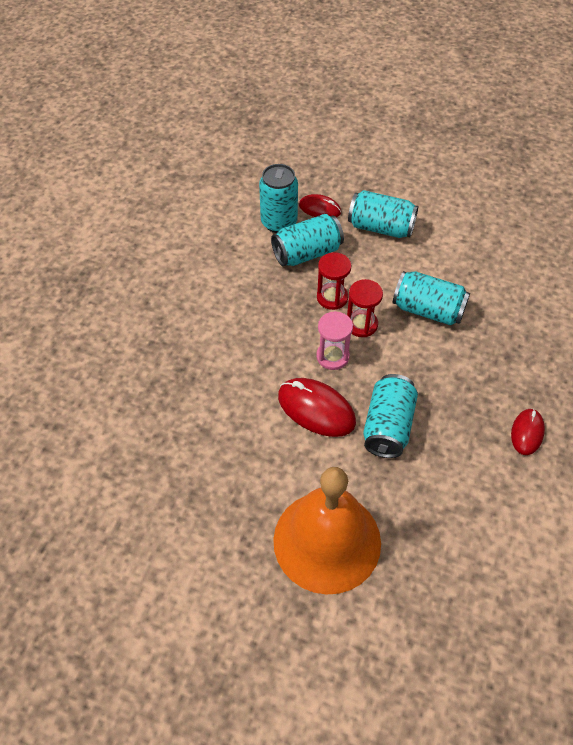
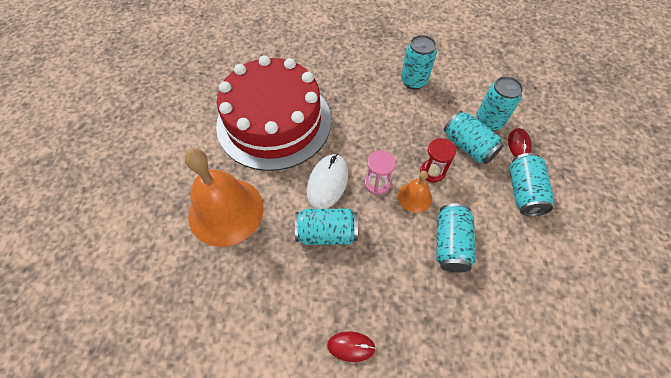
camera: 75 degrees right, 5 degrees up
red mouse [278,378,356,437] -> white mouse [307,154,349,209]
red hourglass [347,279,383,337] -> orange bell [398,171,432,213]
none -> red cake [216,55,331,171]
none -> turquoise can [401,35,437,90]

